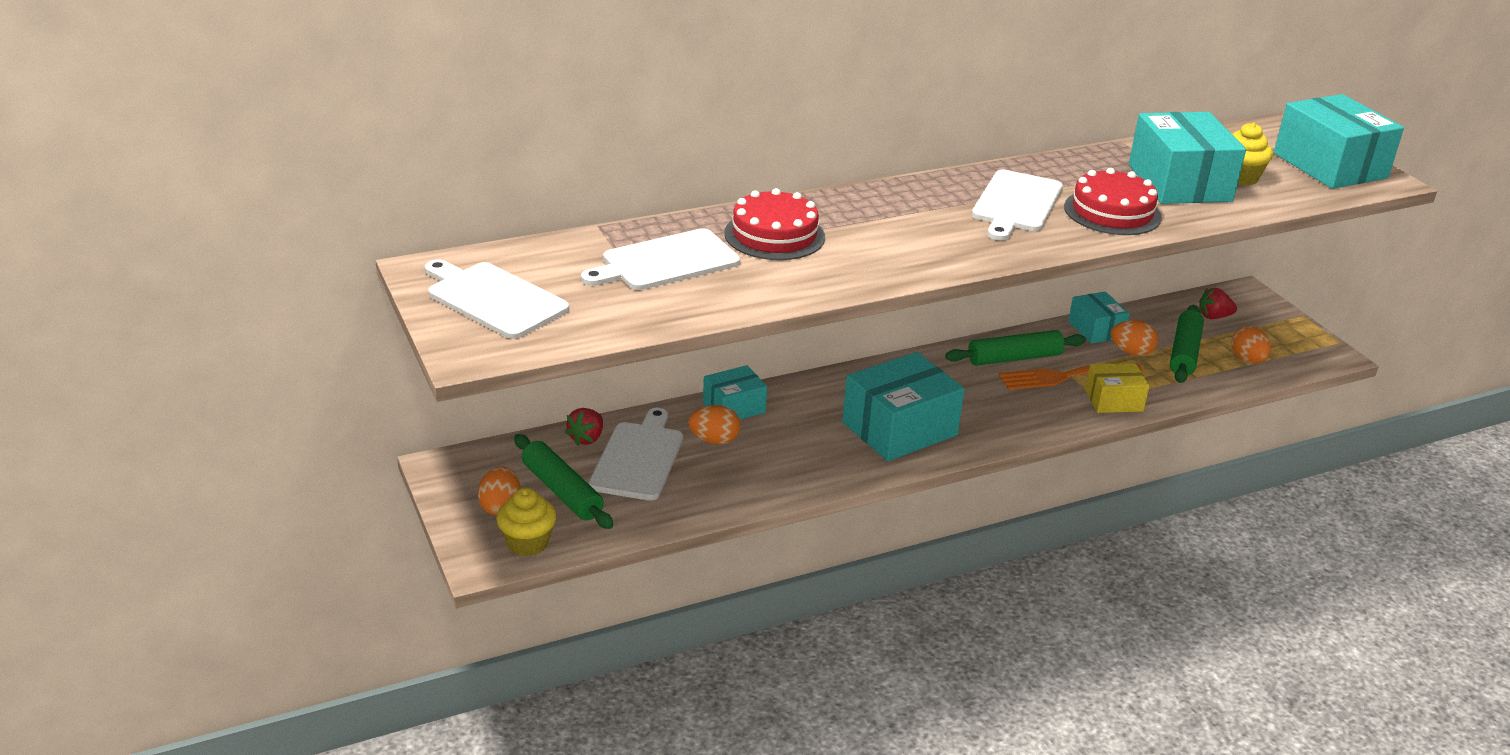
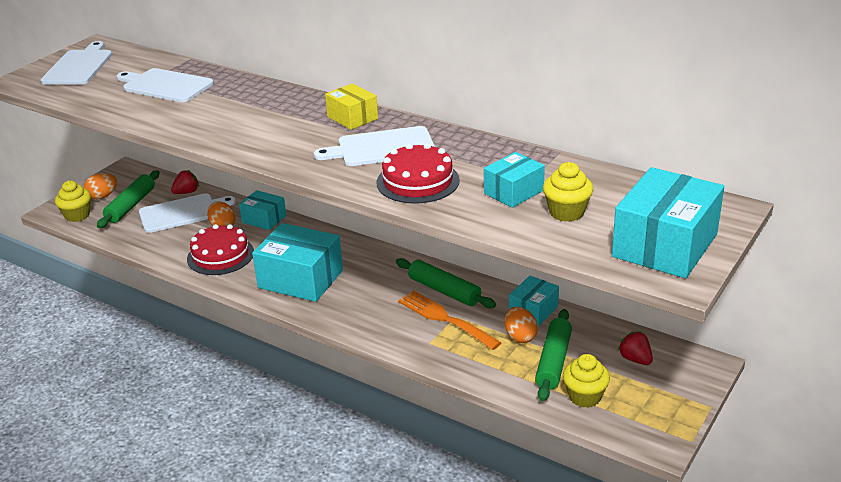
camera: 60 degrees right, 0 degrees up
red strawberry [565,408,603,446] -> red strawberry turned 150 degrees clockwise [171,170,199,194]
red cake [724,188,825,260] -> red cake moved to [187,224,254,275]
yellow box [1085,363,1149,413] -> yellow box moved to [325,83,378,130]
turquoise box [1129,112,1246,204] -> turquoise box [484,152,545,208], size x0.56
green rolling pin [1170,305,1204,383] -> green rolling pin turned 60 degrees counterclockwise [535,309,572,401]
orange egg [1231,326,1271,364] -> yellow cupcake [563,354,610,408]

